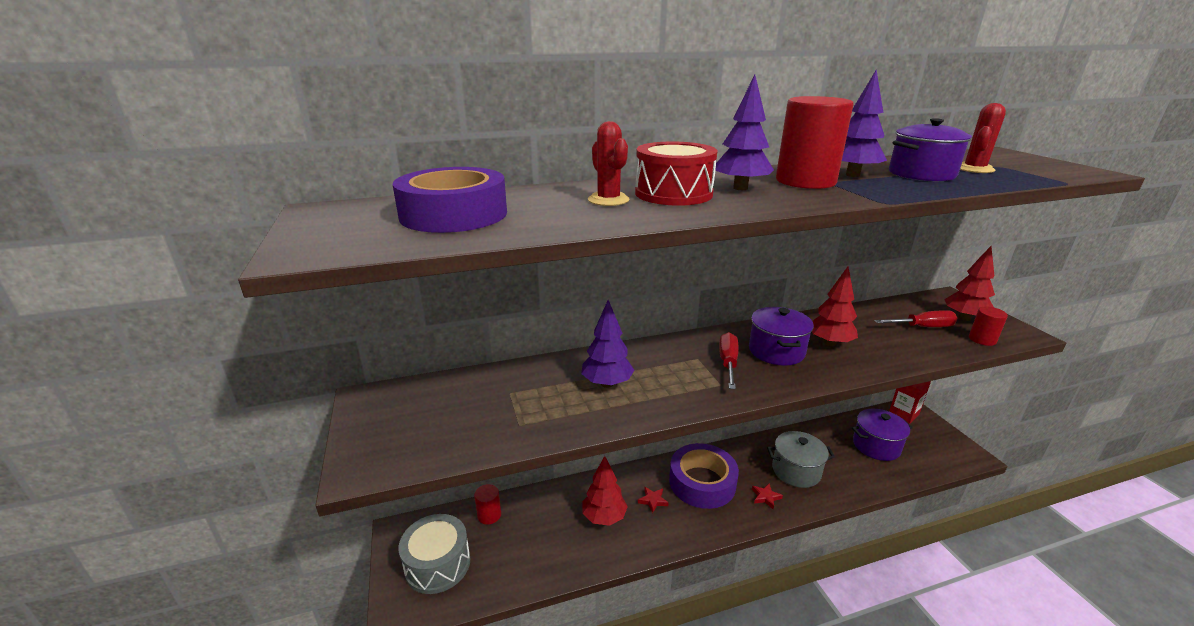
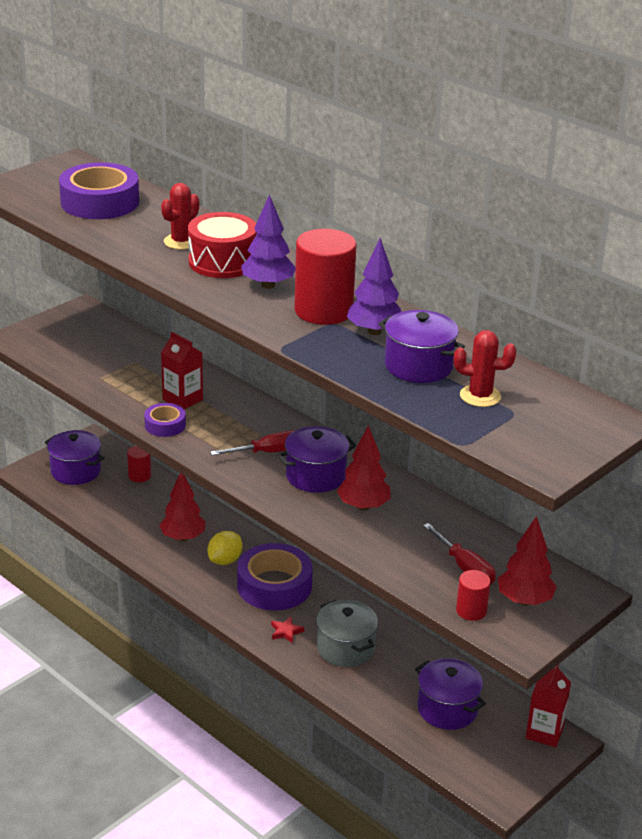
camera: 60 degrees right, 5 degrees up
grey drum [398,514,470,594] -> purple pot [45,430,104,485]
purple tree [581,300,634,388] -> red carton [161,332,203,409]
red star [638,487,669,513] -> yellow lemon [208,531,242,565]
none -> purple tape [144,403,186,437]

